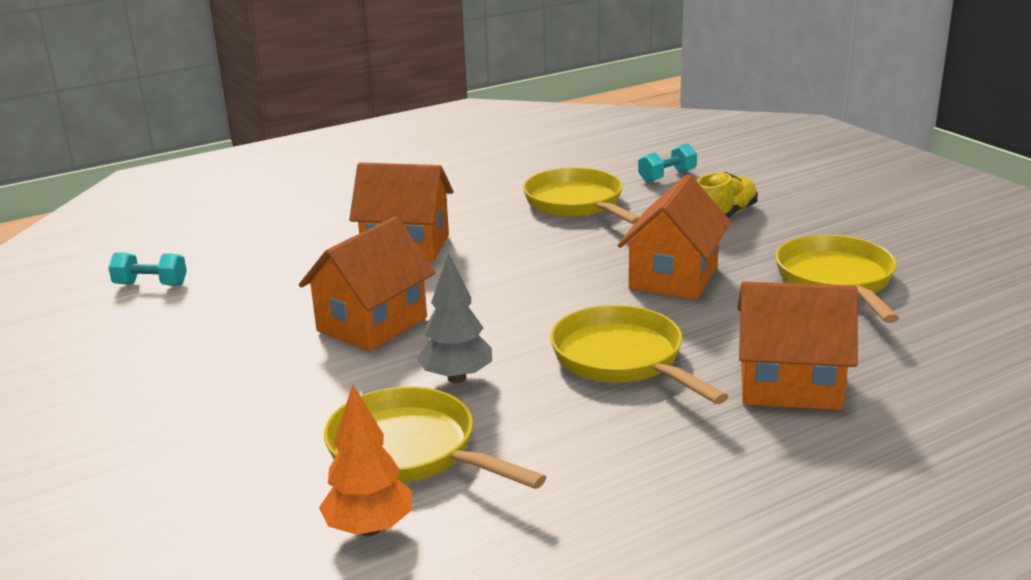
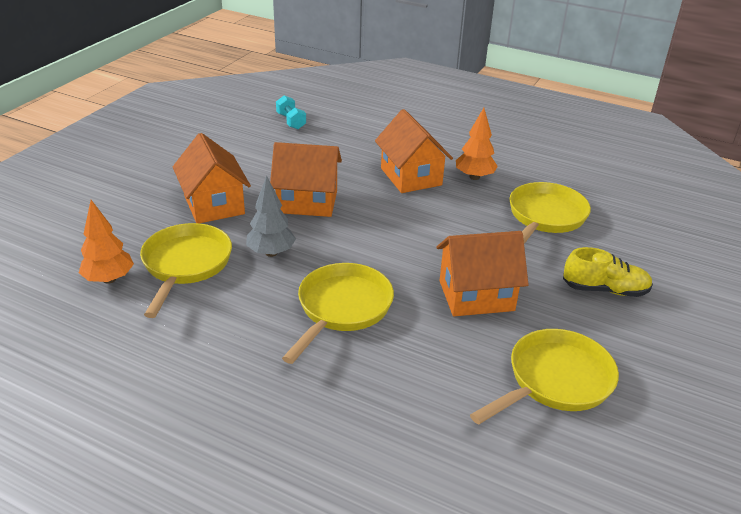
camera: 55 degrees right, 10 degrees up
turquoise dumbbell [638,143,697,183] -> none
orange house [737,281,858,410] -> orange house moved to [173,133,251,223]
none -> orange tree [456,108,498,180]

